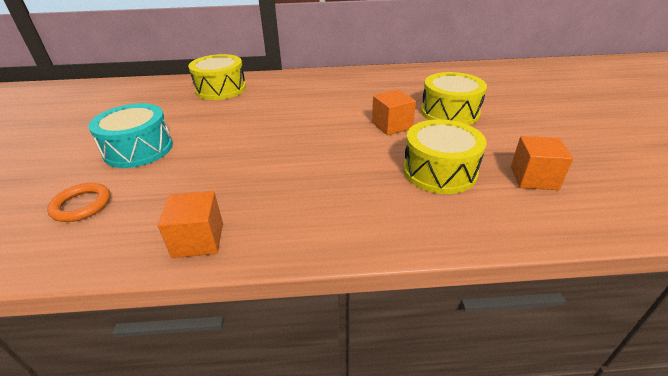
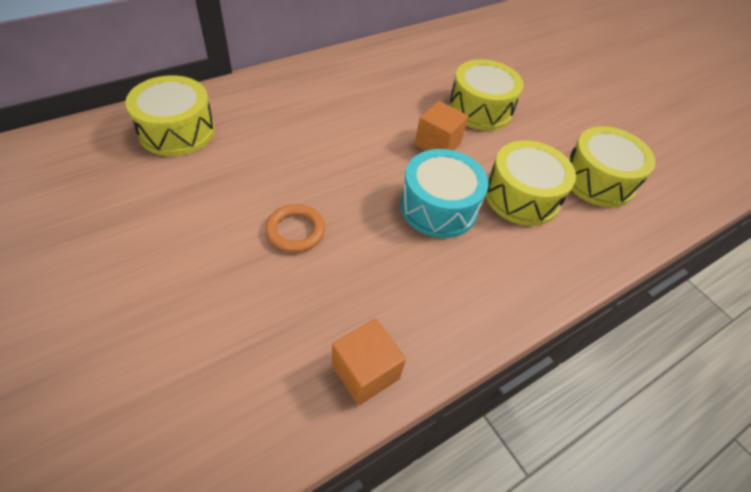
camera: 35 degrees left, 15 degrees up
orange ring [47,183,111,222] -> orange ring moved to [266,204,325,252]
turquoise drum [88,103,173,168] -> turquoise drum moved to [400,149,489,238]
orange cube [511,136,573,190] -> yellow drum [569,126,656,207]

